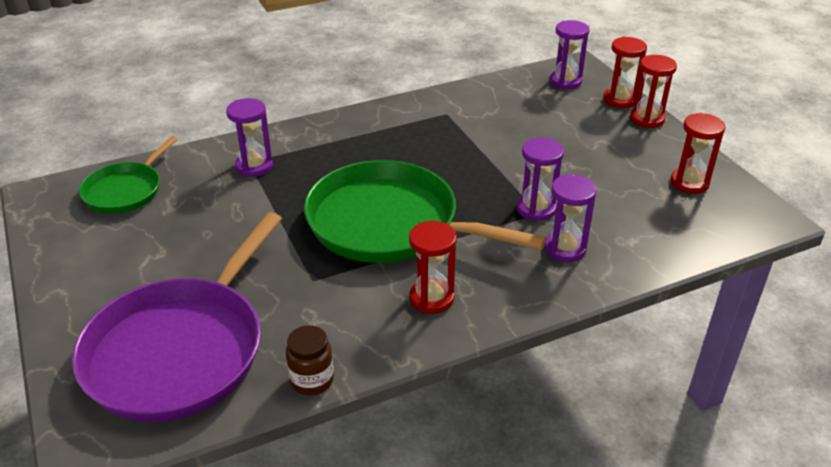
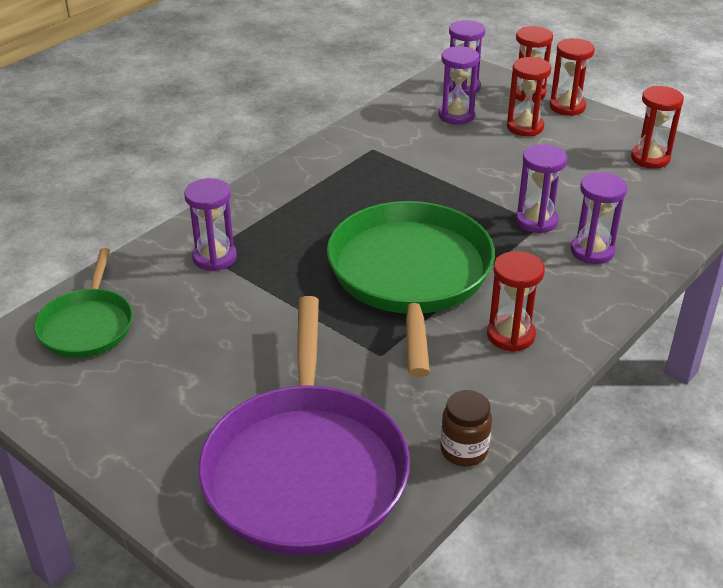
camera: 25 degrees left, 0 degrees up
green pan [304,160,546,263] -> green pan turned 90 degrees clockwise [327,201,495,377]
none -> purple hourglass [439,46,479,124]
none -> red hourglass [507,57,552,136]

